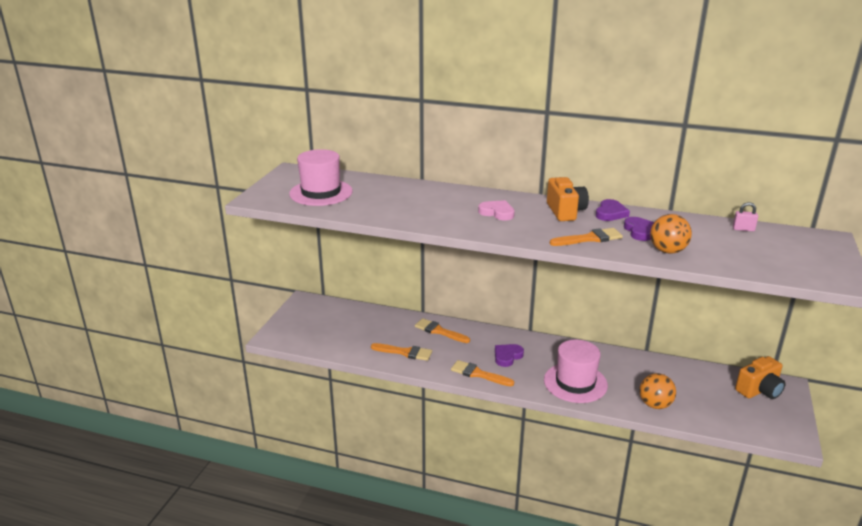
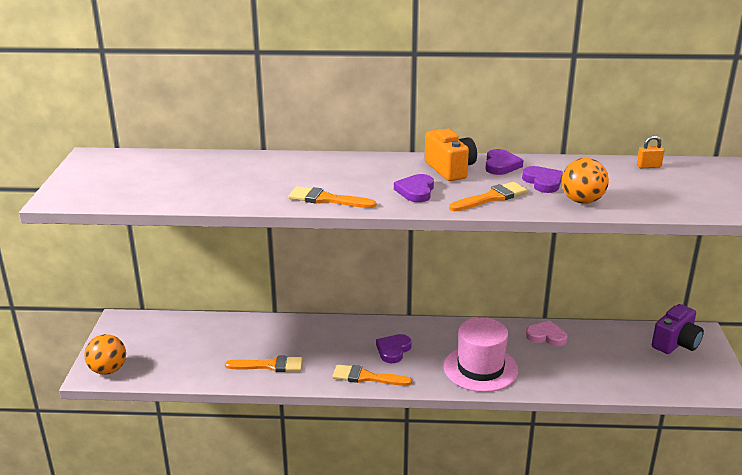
camera: 15 degrees left, 0 degrees up
pink hat [289,149,353,206] -> none
orange brush [415,318,470,343] -> orange brush moved to [288,186,376,208]
pink heart [478,200,515,220] -> pink heart moved to [526,321,567,346]
orange ball [639,373,676,409] -> orange ball moved to [84,334,126,375]
pink padlock [733,202,758,231] -> orange padlock [637,135,664,168]
orange camera [735,356,786,399] -> purple camera [652,304,704,354]
none -> purple heart [394,174,434,202]

